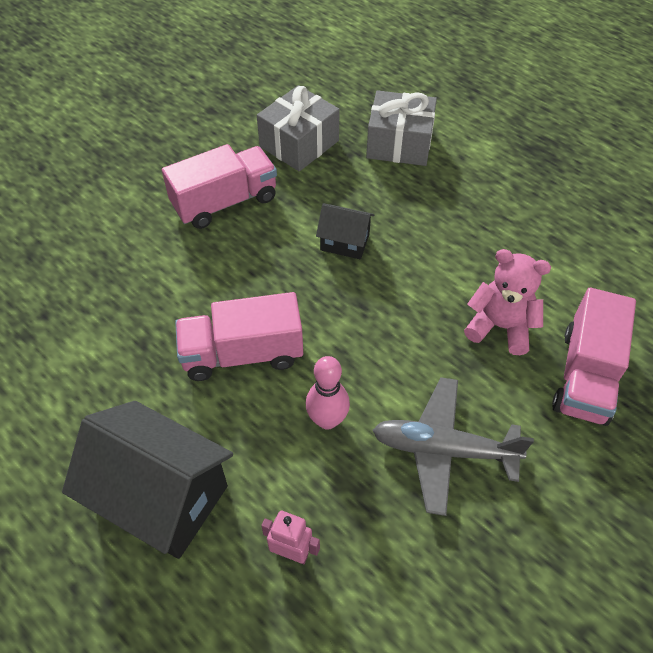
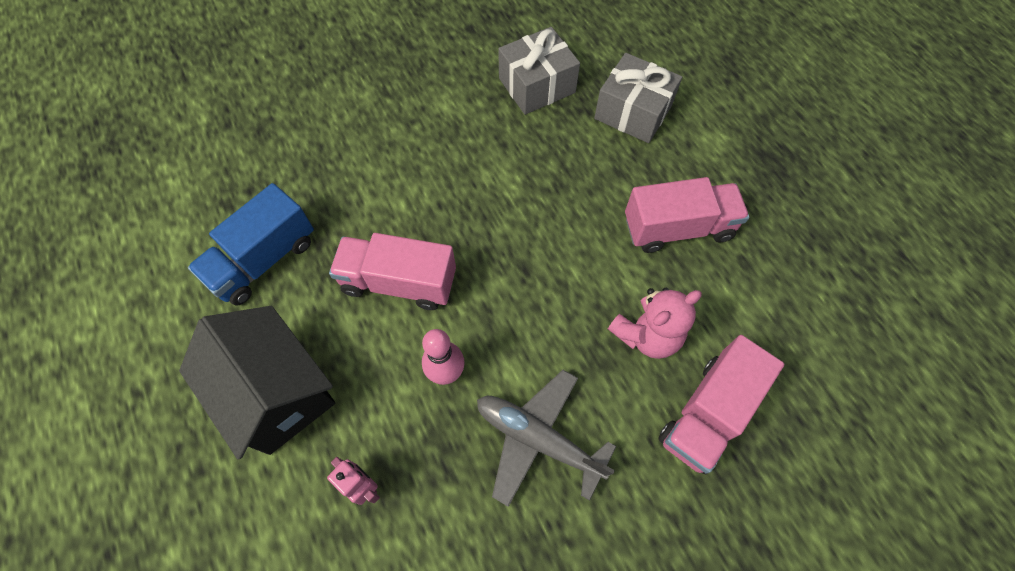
camera: 20 degrees right, 10 degrees up
pink truck [162,144,277,229] -> pink truck moved to [625,177,749,253]
black house [316,203,375,259] -> none
pink teddy bear [464,249,551,355] -> pink teddy bear turned 105 degrees clockwise [608,287,702,359]
none -> blue truck [188,183,314,305]

